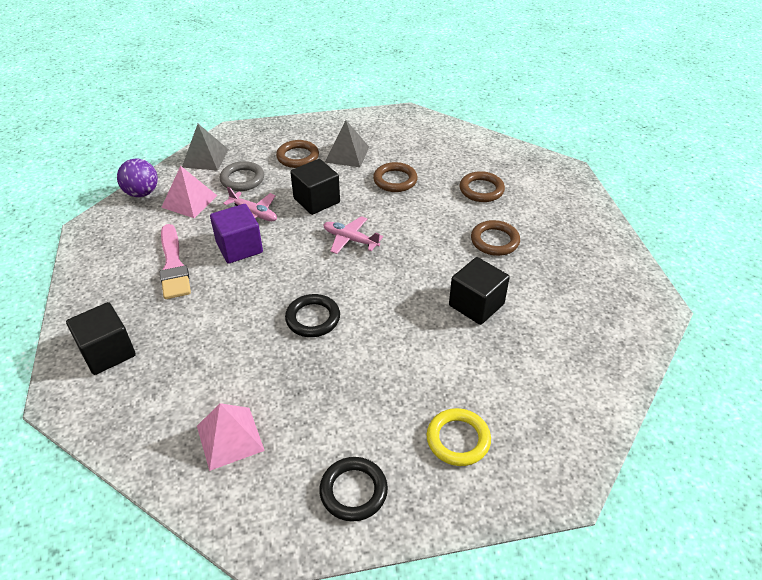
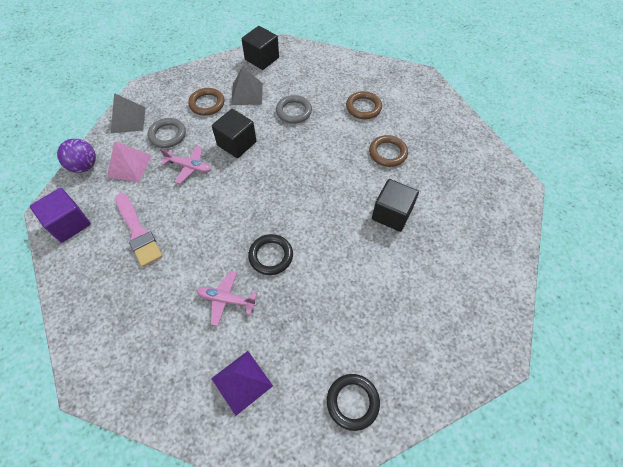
camera: 15 degrees left, 15 degrees up
black cube [66,302,136,375] -> black cube moved to [242,26,279,70]
pink pyramid [197,403,265,471] -> purple pyramid [211,351,273,416]
purple cube [210,204,263,264] -> purple cube moved to [30,188,91,243]
pink plane [323,216,383,254] -> pink plane moved to [196,270,257,326]
brown ring [373,162,418,192] -> grey ring [276,95,312,124]
yellow ring [427,408,491,466] -> none

